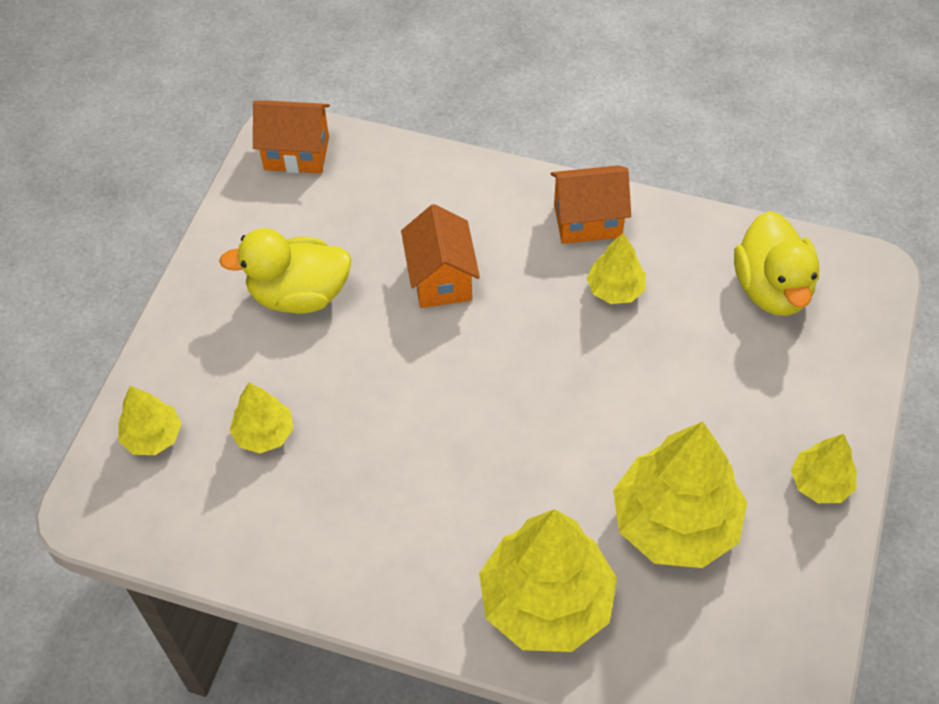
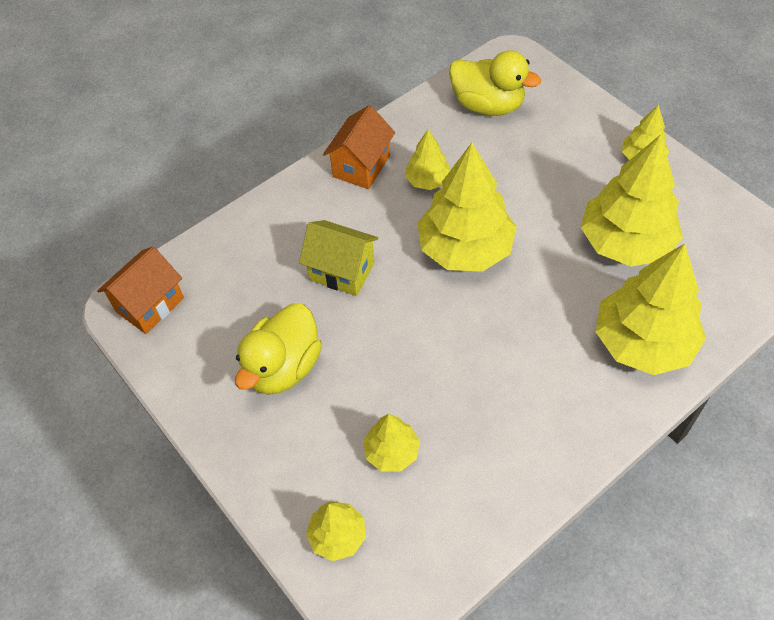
camera: 55 degrees left, 0 degrees up
orange house [401,204,480,308] -> yellow house [299,220,378,296]
none -> yellow tree [417,143,517,272]

